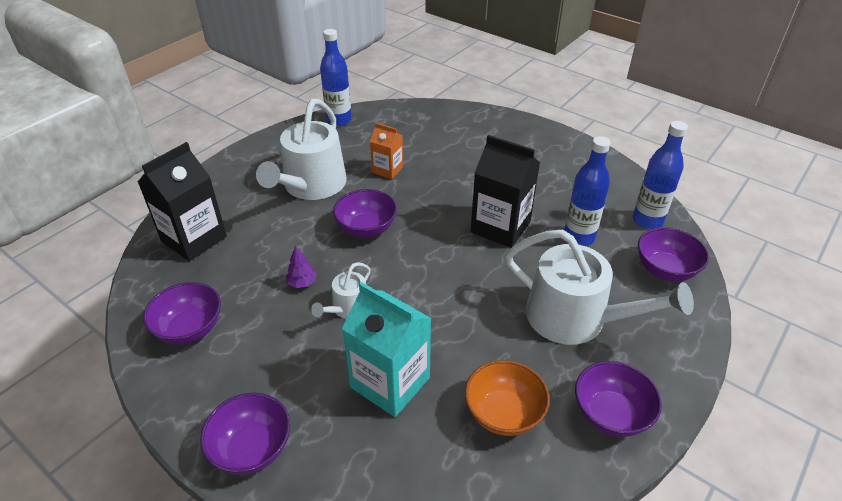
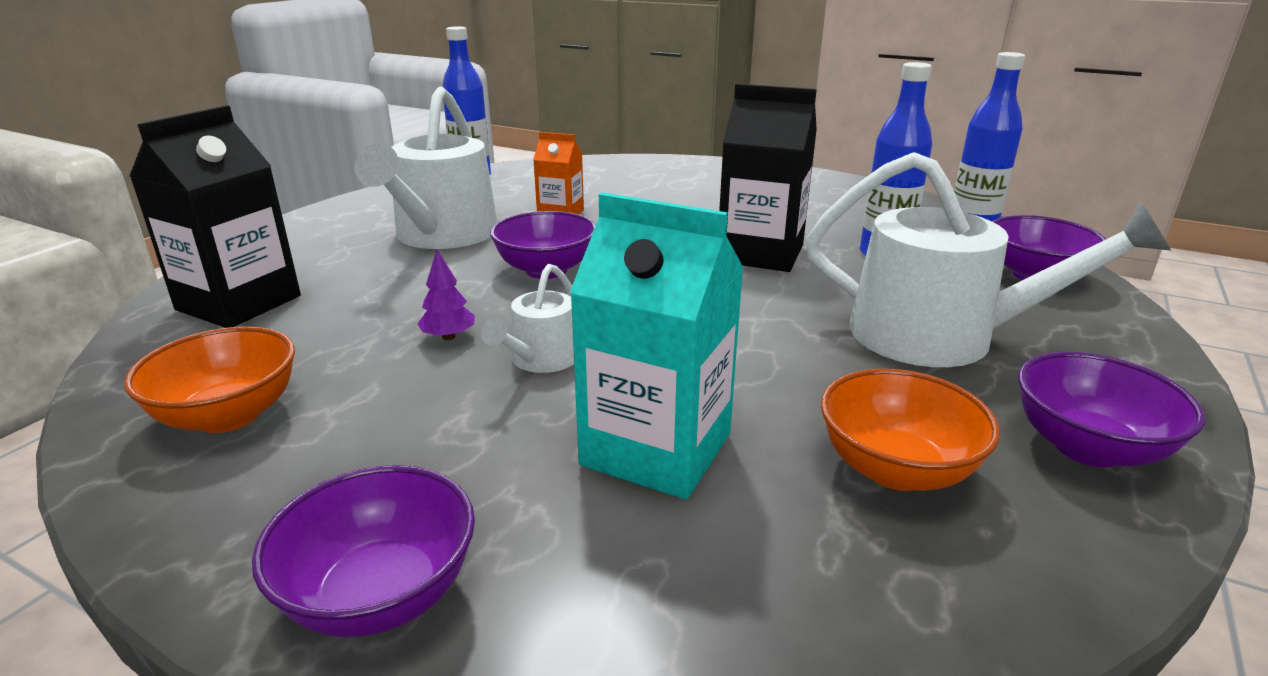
camera: 10 degrees left, 15 degrees down
purple bowl [143,282,221,345] -> orange bowl [124,326,295,433]

